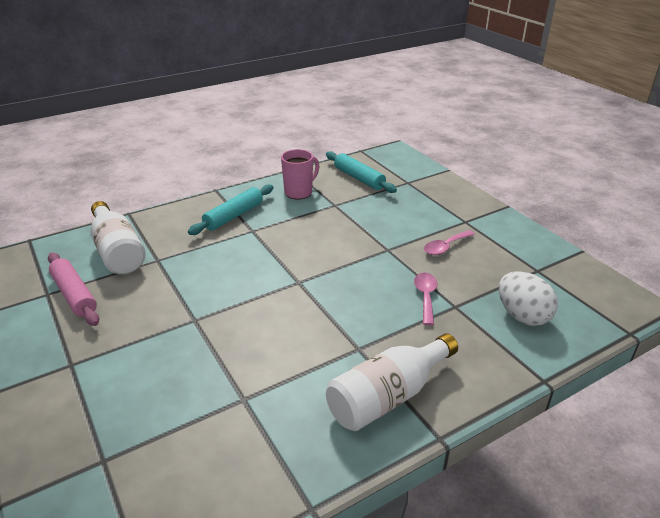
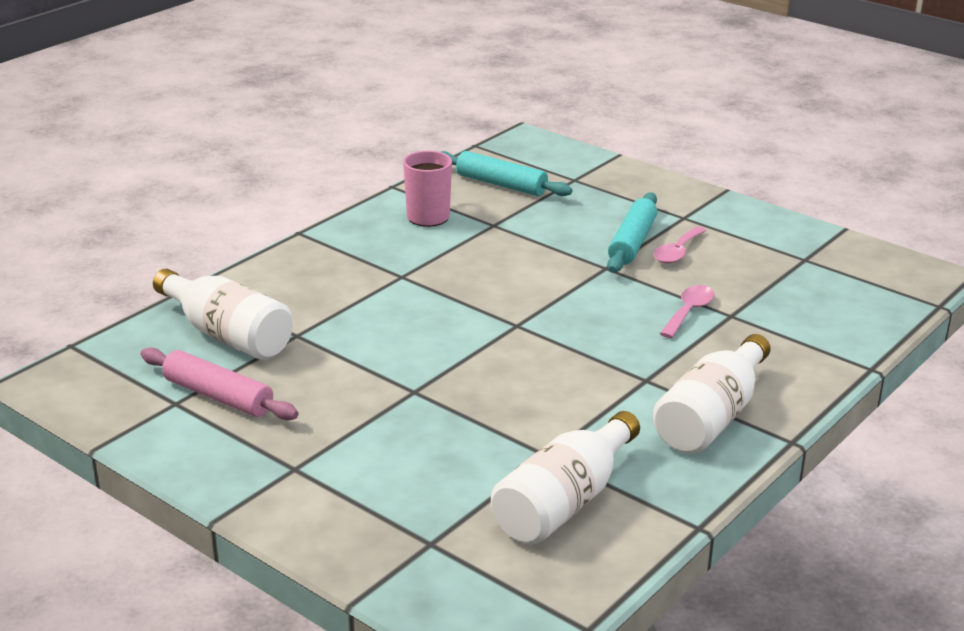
camera: 20 degrees left, 5 degrees down
turquoise rolling pin [188,184,274,235] -> turquoise rolling pin moved to [607,192,657,273]
pink spoon [414,273,437,325] -> pink spoon turned 45 degrees clockwise [660,285,715,338]
white egg [499,271,558,326] -> none
none -> white bottle [491,411,640,544]

